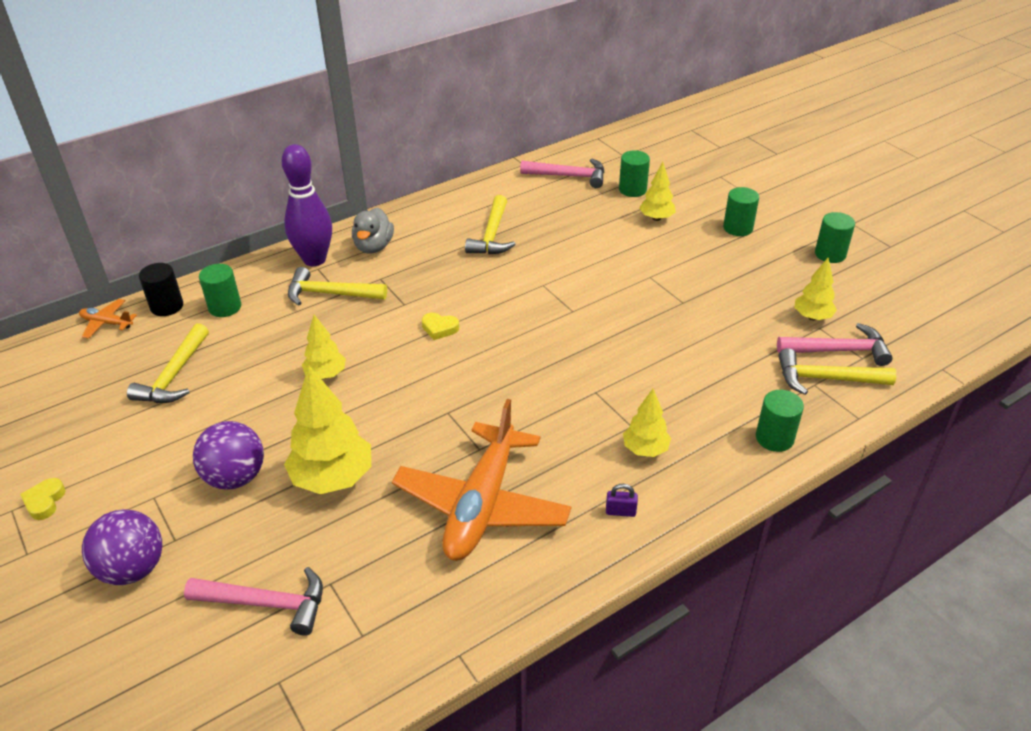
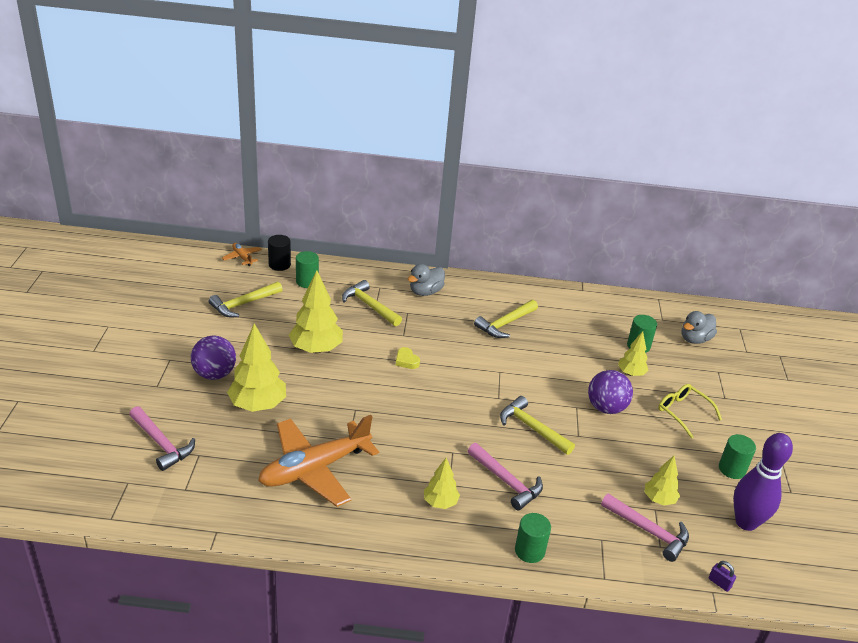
camera: 35 degrees right, 5 degrees down
yellow heart [20,478,66,520] -> none
purple ball [82,509,162,585] -> purple ball moved to [588,370,633,414]
purple bowling pin [281,144,332,266] -> purple bowling pin moved to [733,433,793,531]
yellow tree [302,315,346,379] -> yellow tree [289,270,343,353], size x1.75
pink hammer [520,159,605,188] -> pink hammer moved to [468,443,543,511]
purple padlock [606,484,638,517] -> purple padlock moved to [709,561,736,592]
green cylinder [723,187,759,236] -> yellow glasses [658,384,722,439]
yellow hammer [778,348,896,395] -> yellow hammer moved to [500,396,575,455]
none -> grey duck [682,311,717,344]

